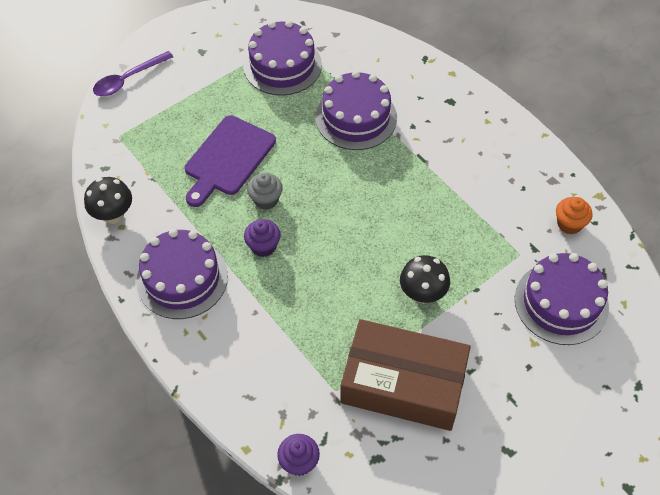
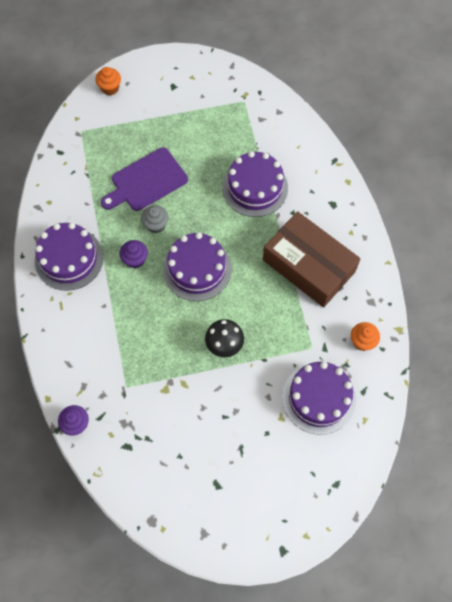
camera: 25 degrees right, 10 degrees up
black mushroom [84,177,132,224] -> none
purple spoon [93,51,173,96] -> orange cupcake [95,67,121,95]
purple cake [243,20,322,96] -> purple cake moved to [163,232,232,301]
brown box [341,319,471,431] -> brown box moved to [263,211,361,307]

